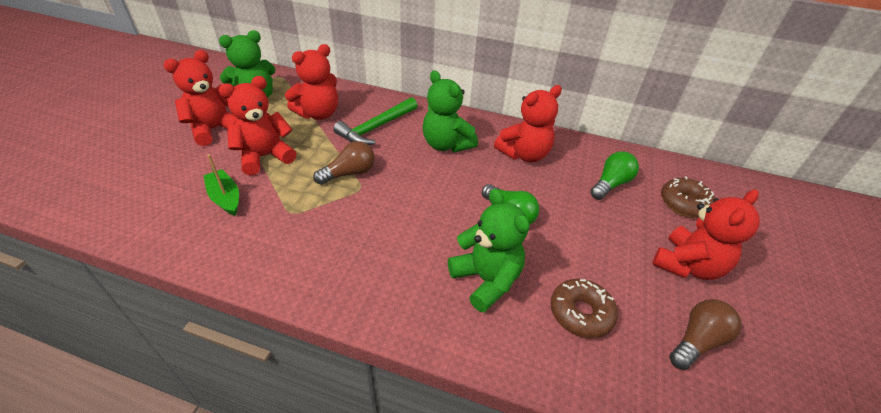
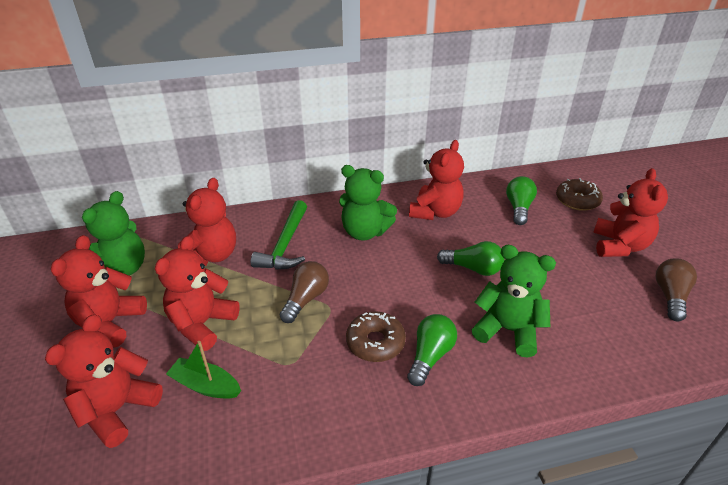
camera: 30 degrees left, 5 degrees down
brown donut [551,279,618,339] -> brown donut moved to [346,312,406,362]
none -> red teddy bear [45,314,163,448]
none -> green light bulb [407,314,457,386]

